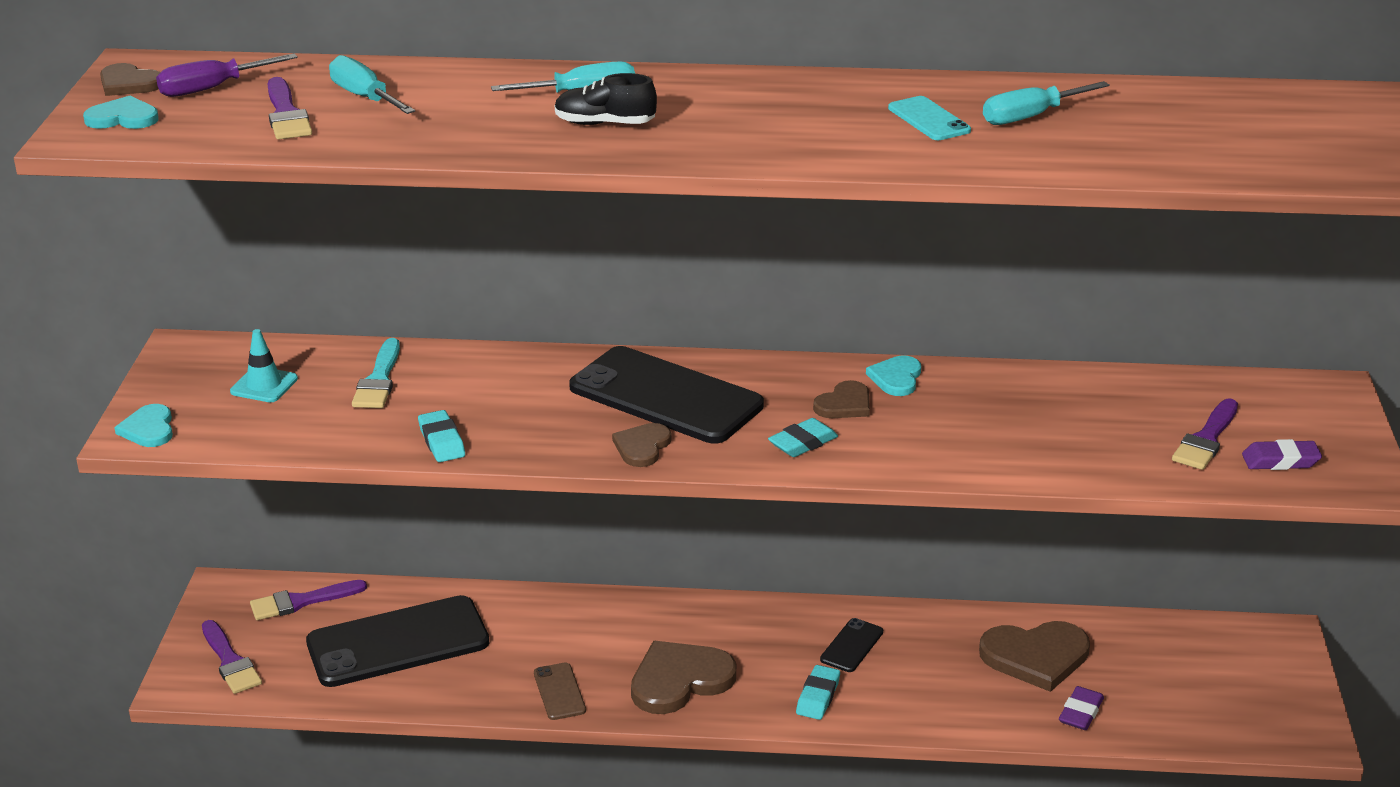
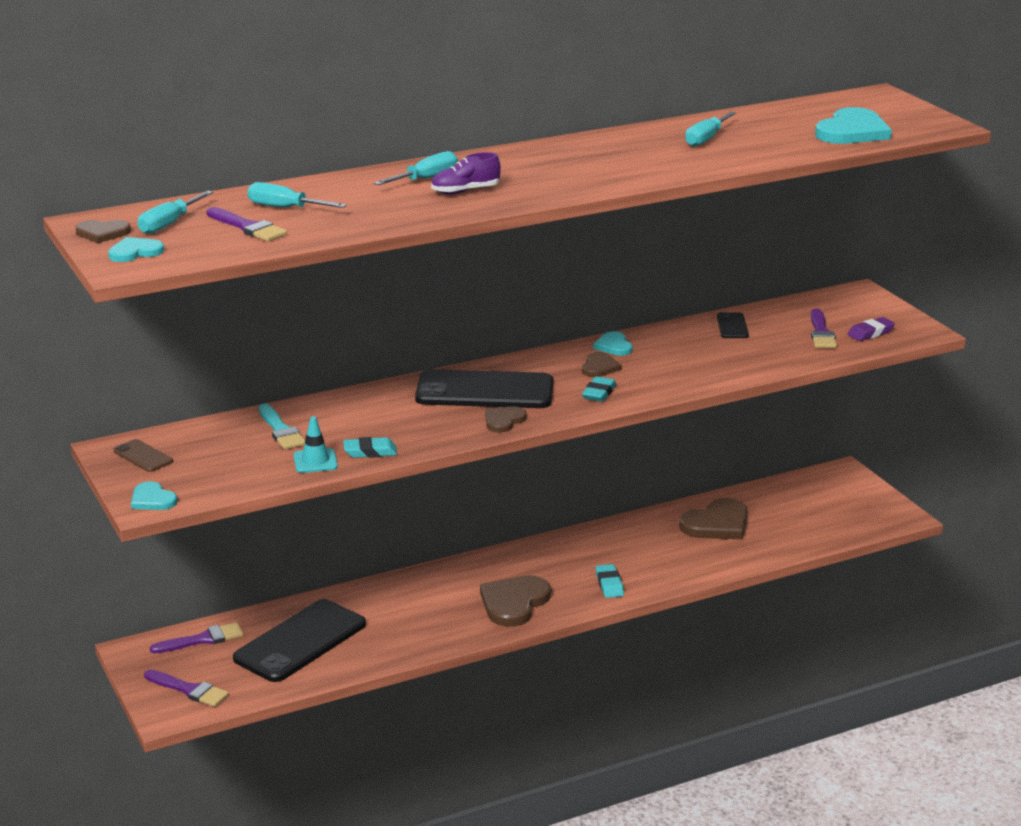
camera: 30 degrees left, 5 degrees down
purple screwdriver [156,54,298,97] -> turquoise screwdriver [138,191,213,234]
turquoise traffic cone [230,329,298,402] -> turquoise traffic cone moved to [293,416,338,473]
purple brush [250,580,367,620] -> purple brush turned 150 degrees counterclockwise [150,622,243,654]
turquoise eraser [418,410,465,462] -> turquoise eraser turned 45 degrees counterclockwise [343,437,397,458]
brown phone [534,663,586,720] -> brown phone moved to [113,439,173,472]
black shoe [555,73,657,125] -> purple shoe [431,152,501,194]
brown heart [612,423,672,467] -> brown heart turned 45 degrees clockwise [485,406,527,433]
black phone [820,618,883,672] -> black phone moved to [717,312,749,338]
turquoise phone [888,96,971,140] -> none
purple eraser [1059,686,1104,730] -> none
none -> turquoise heart [815,107,892,144]

